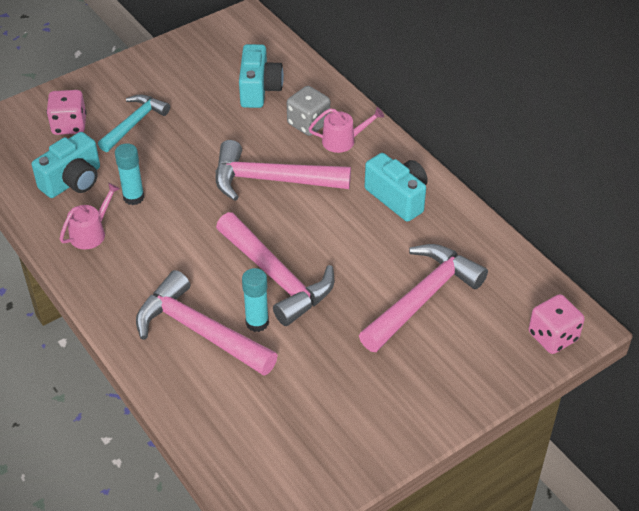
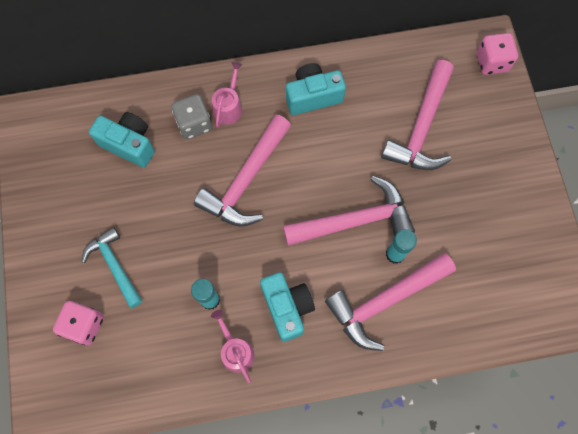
camera: 65 degrees left, 25 degrees up
turquoise camera [32,132,100,198] -> turquoise camera moved to [260,272,315,342]
pink hammer [359,244,488,352] -> pink hammer turned 135 degrees counterclockwise [381,60,454,170]

